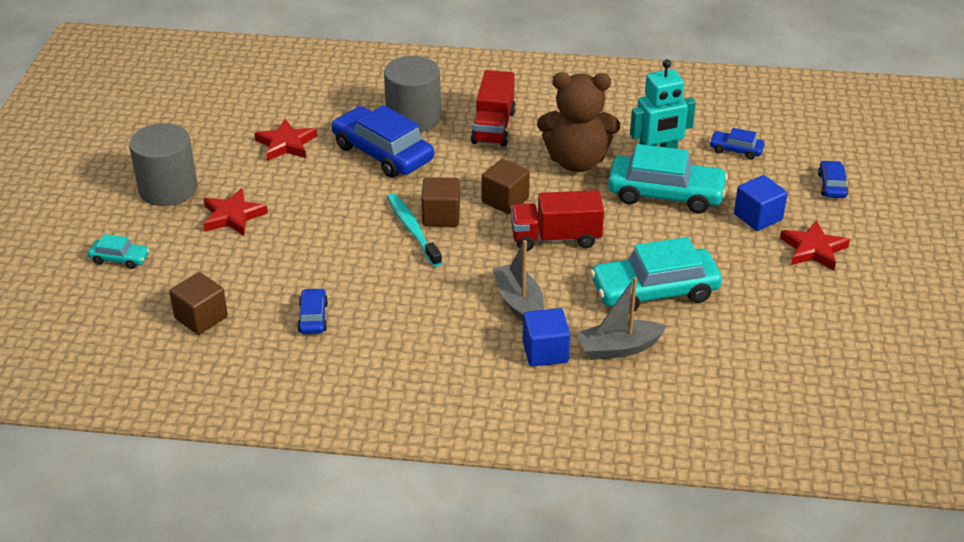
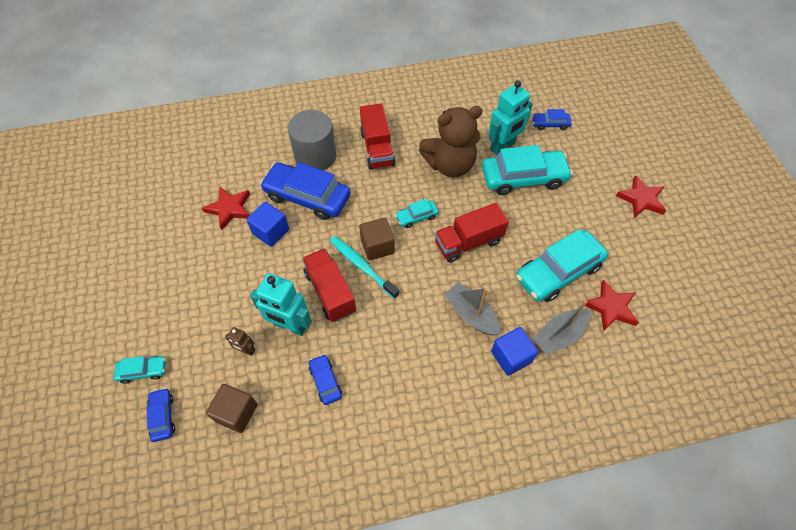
camera: 20 degrees left, 20 degrees up
grey cylinder [129,123,197,206] -> none
red star [203,188,268,235] -> red star moved to [585,280,639,332]
brown cube [482,159,530,214] -> turquoise car [395,199,439,228]
blue cube [734,175,788,231] -> blue cube moved to [246,202,289,247]
blue car [818,160,848,198] -> blue car moved to [147,388,175,442]
none -> brown robot [225,327,256,356]
none -> turquoise robot [250,273,312,336]
none -> red truck [302,248,356,322]

